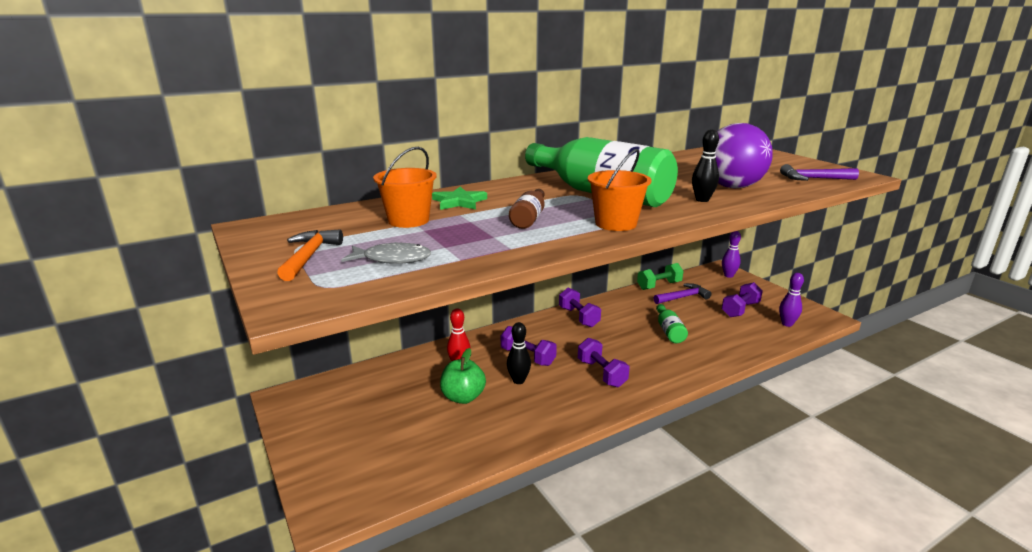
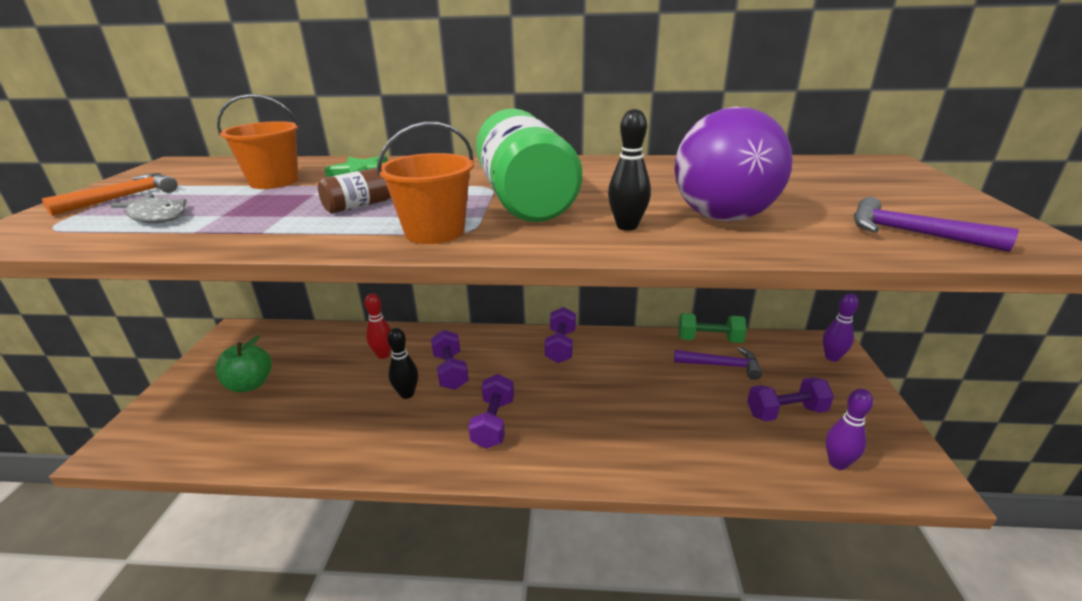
camera: 35 degrees right, 5 degrees up
green apple [440,348,486,404] -> green apple moved to [215,336,272,392]
green bottle [656,304,688,343] -> none

